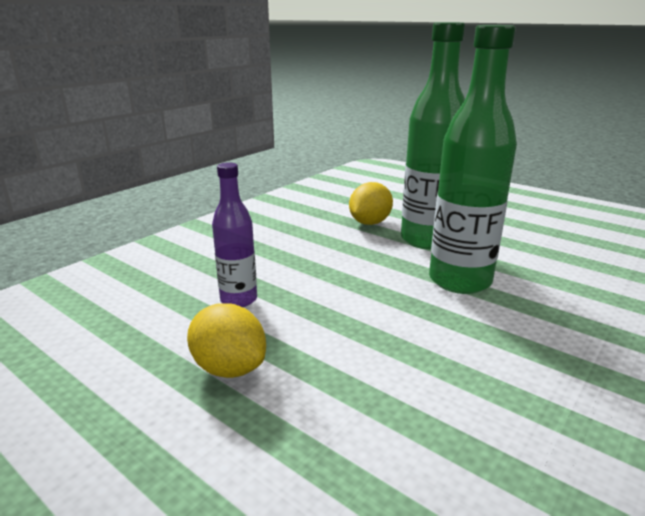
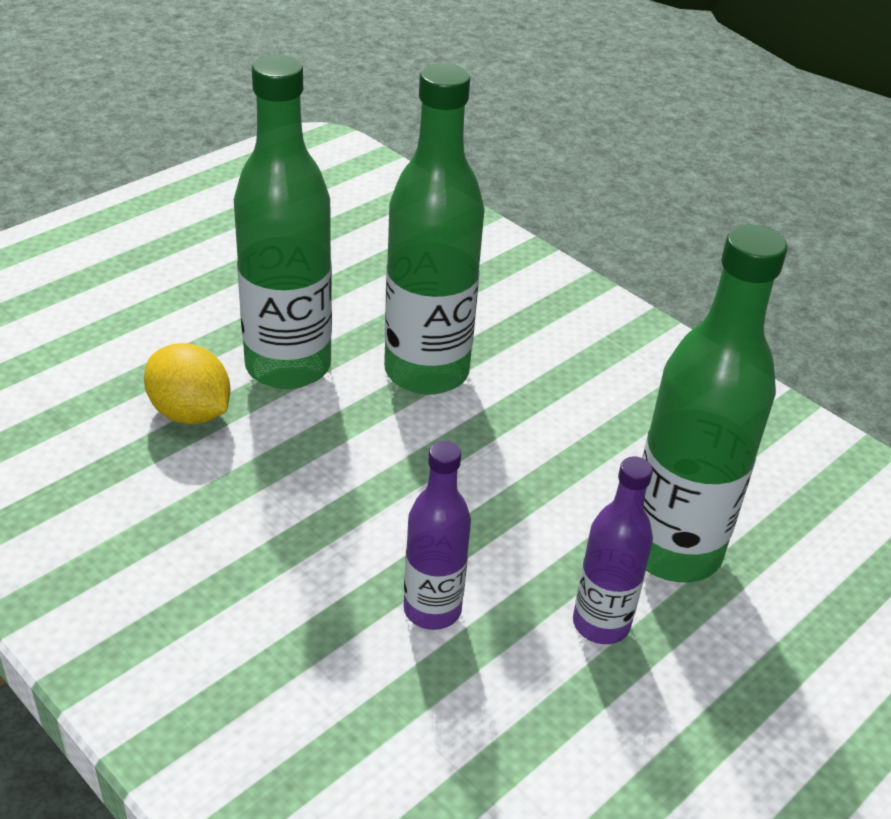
camera: 85 degrees left, 15 degrees up
yellow lemon [187,303,266,378] -> purple bottle [573,457,653,644]
none -> green bottle [642,225,788,582]

